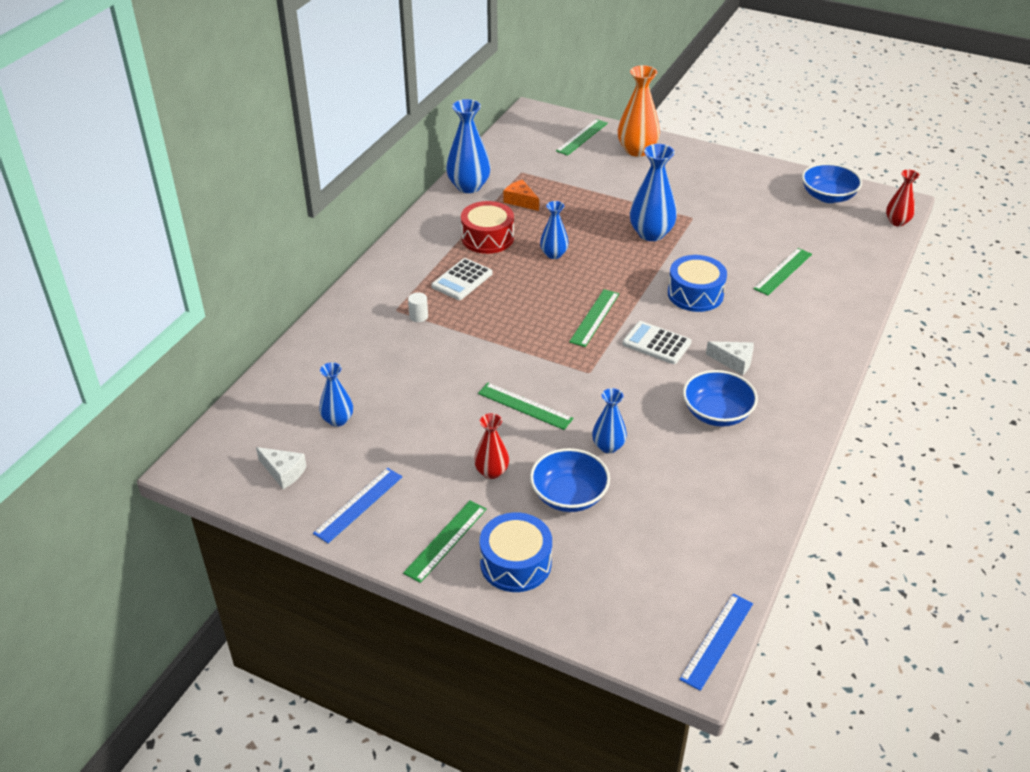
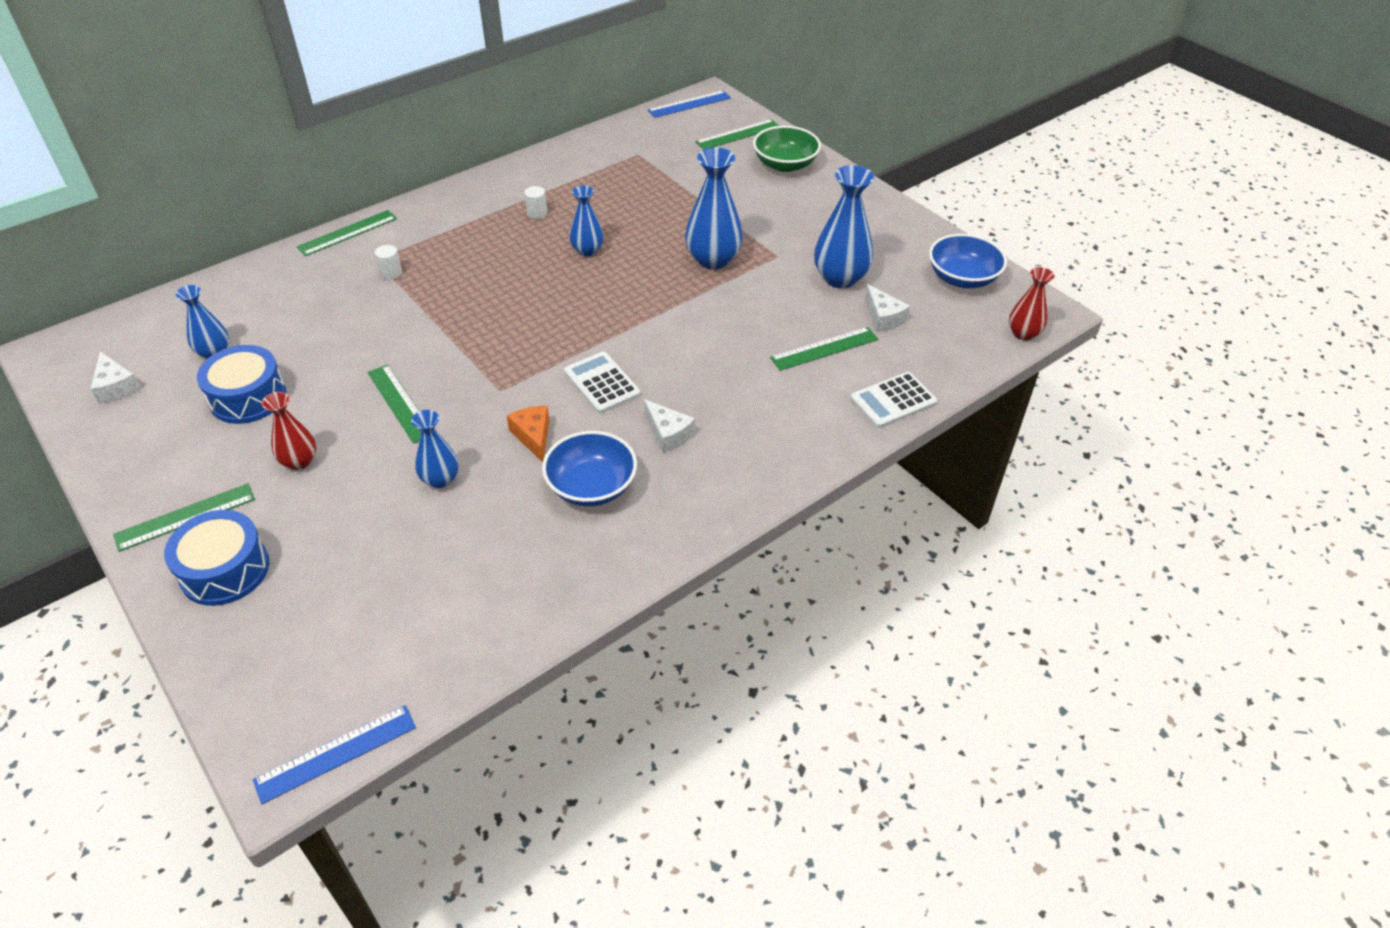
camera: 25 degrees right, 5 degrees up
blue ruler [313,468,402,543] -> blue ruler moved to [648,90,731,118]
white calculator [431,258,493,300] -> white calculator moved to [850,372,937,428]
blue vase [446,99,491,193] -> blue vase moved to [814,165,874,288]
red drum [461,201,514,254] -> white cylinder [524,186,547,219]
orange cheese [503,180,539,211] -> orange cheese moved to [507,406,549,462]
blue bowl [530,448,610,512] -> none
green ruler [569,289,619,347] -> green ruler moved to [296,210,397,256]
orange vase [618,65,660,157] -> green bowl [753,126,821,172]
blue drum [668,255,727,312] -> blue drum moved to [197,345,286,424]
none -> white cheese [865,284,910,332]

